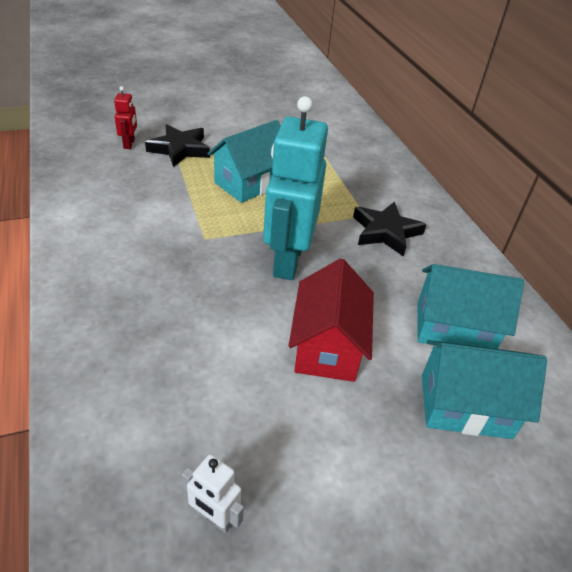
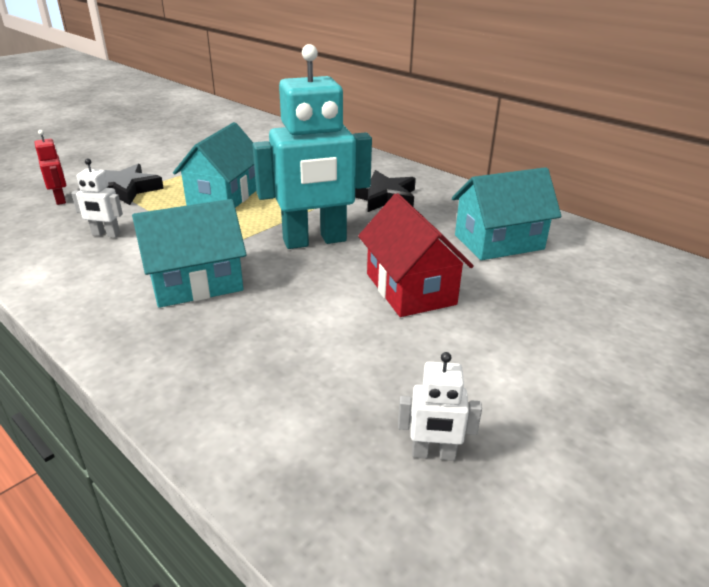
camera: 25 degrees left, 10 degrees down
turquoise robot [263,96,328,280] -> turquoise robot turned 90 degrees counterclockwise [253,44,372,249]
turquoise house [422,340,547,439] -> turquoise house moved to [132,199,247,308]
none -> white robot [71,159,123,238]

